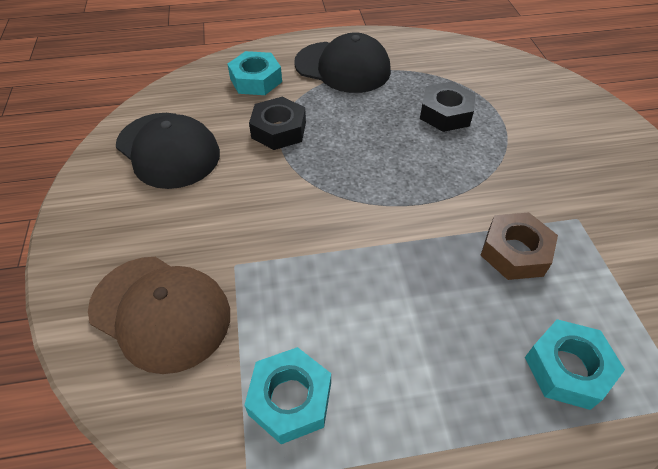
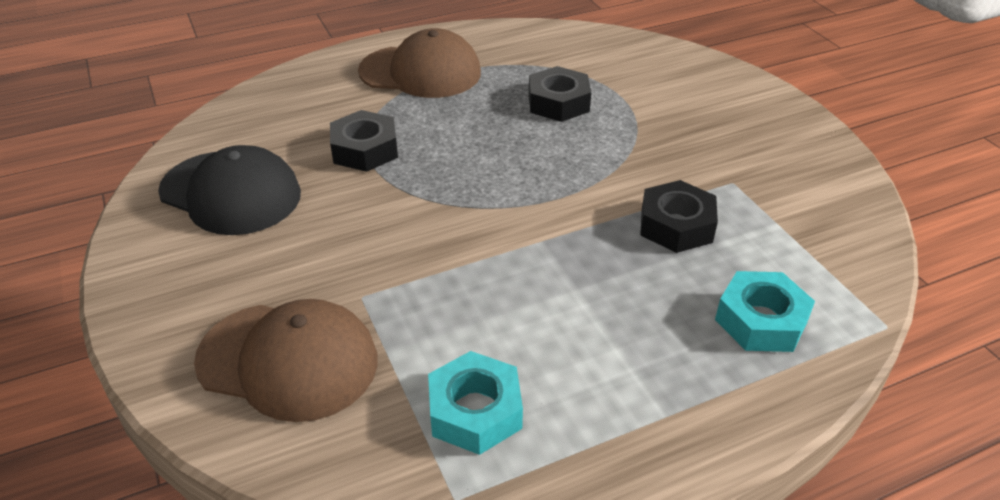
camera: 15 degrees left, 10 degrees down
turquoise nut [228,51,282,95] -> none
black cap [294,32,391,93] -> brown cap [358,28,481,98]
brown nut [480,212,558,280] -> black nut [640,180,718,253]

